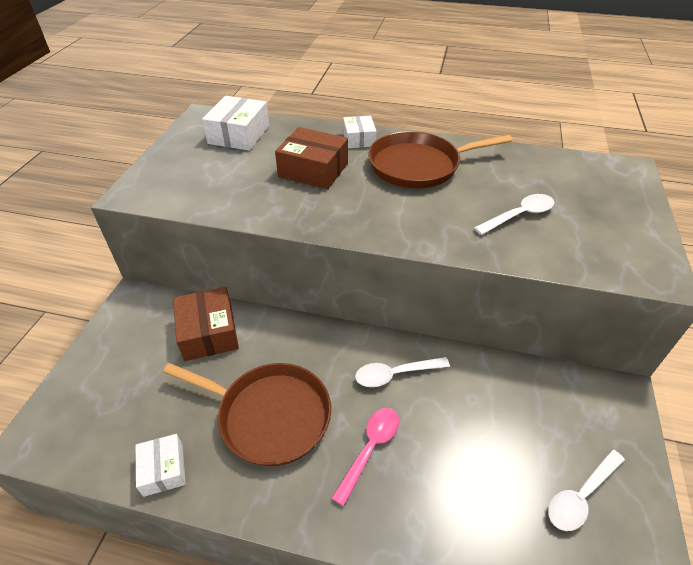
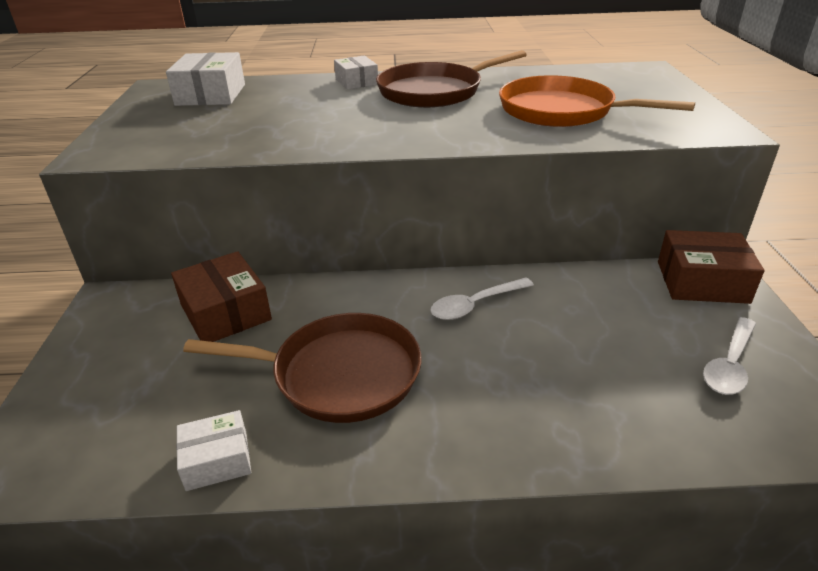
camera: 15 degrees left, 10 degrees down
white box [136,434,186,497] -> white box turned 75 degrees counterclockwise [176,410,251,491]
brown box [275,127,348,189] -> brown box moved to [658,230,764,304]
pink spoon [331,408,399,506] -> none
white spoon [474,194,555,235] -> orange pan [499,75,695,127]

